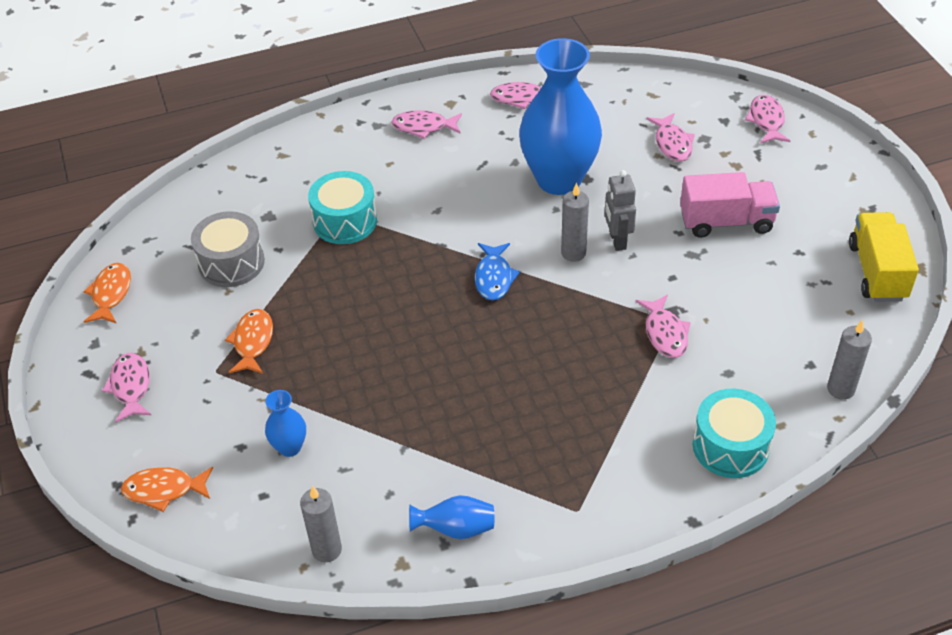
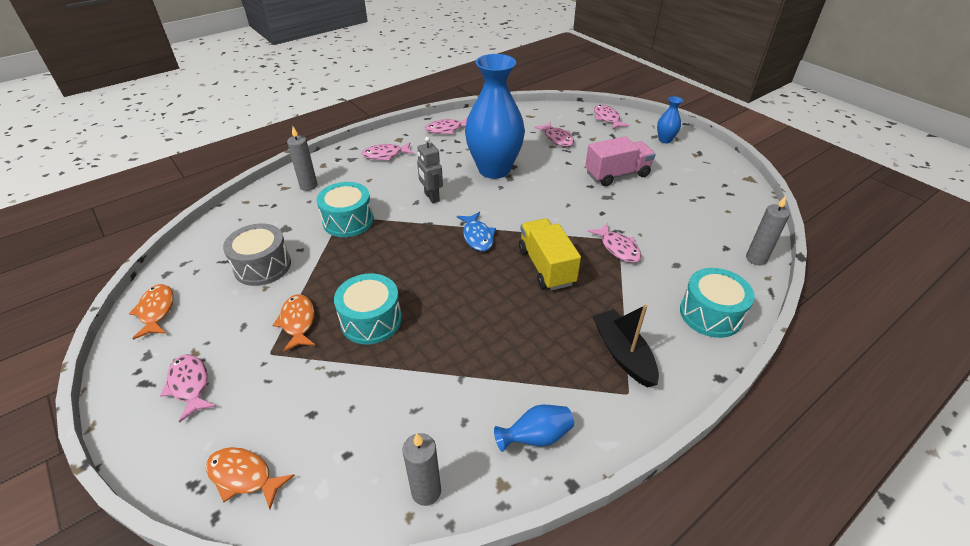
camera: 20 degrees left, 5 degrees down
orange fish [121,467,213,512] -> orange fish turned 45 degrees clockwise [206,447,295,509]
blue vase [265,390,306,457] -> blue vase moved to [657,96,683,143]
grey candle [561,183,589,262] -> grey candle moved to [287,126,317,191]
grey robot [604,170,636,251] -> grey robot moved to [417,137,443,203]
yellow truck [849,212,919,302] -> yellow truck moved to [519,218,581,290]
none -> turquoise drum [334,274,402,344]
none -> black boat [593,305,659,387]

